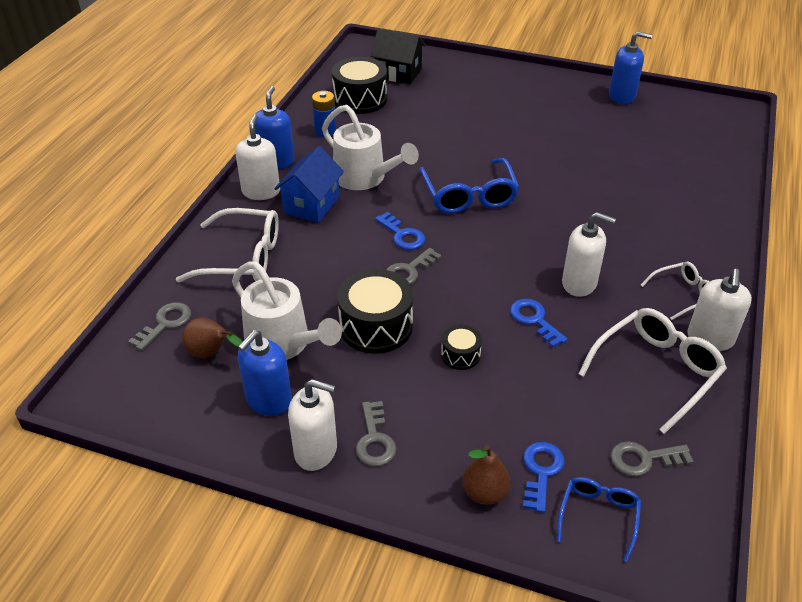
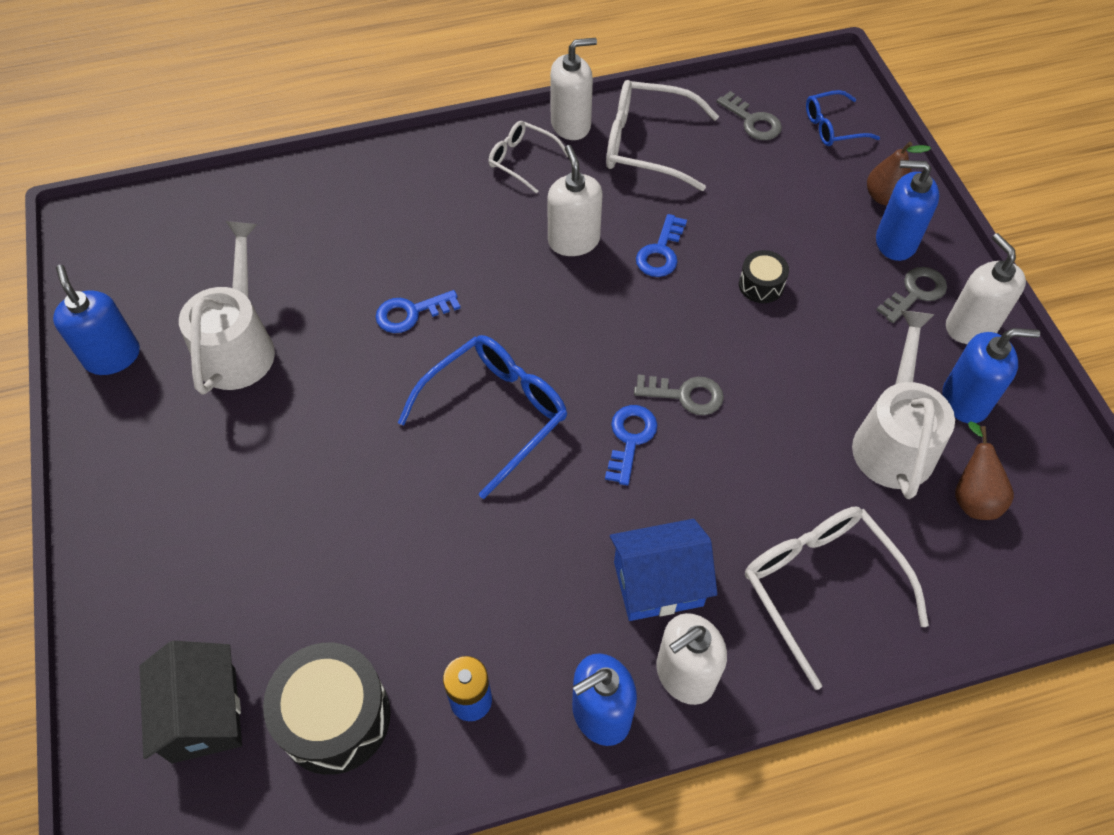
camera: 125 degrees left, 15 degrees up
grey key [128,302,191,351] -> none
white watering can [322,105,419,190] -> white watering can moved to [179,221,275,395]
black drum [337,269,413,354] -> none
blue key [523,442,565,513] -> blue key moved to [376,290,461,333]
none -> blue soap dispenser [876,160,939,261]

